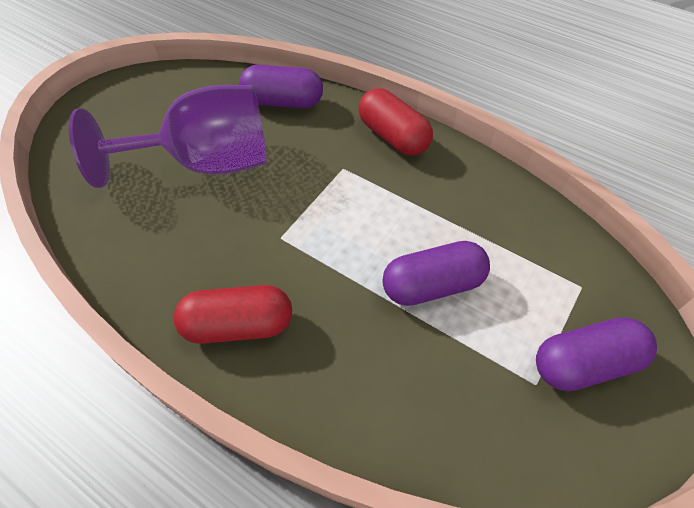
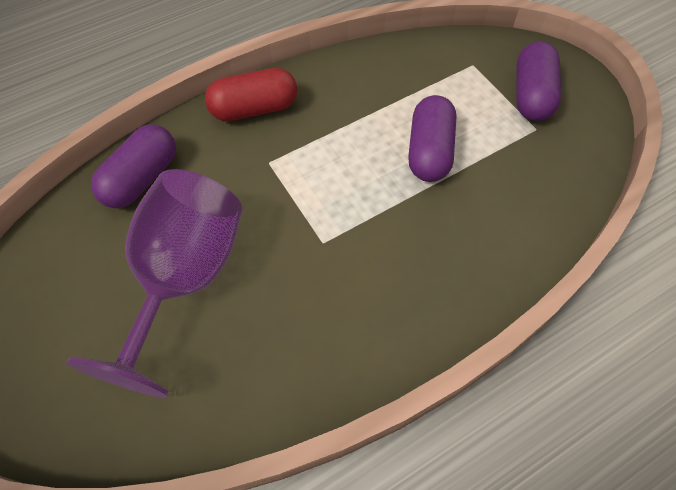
camera: 65 degrees left, 5 degrees up
red capsule [173,285,292,344] -> none

